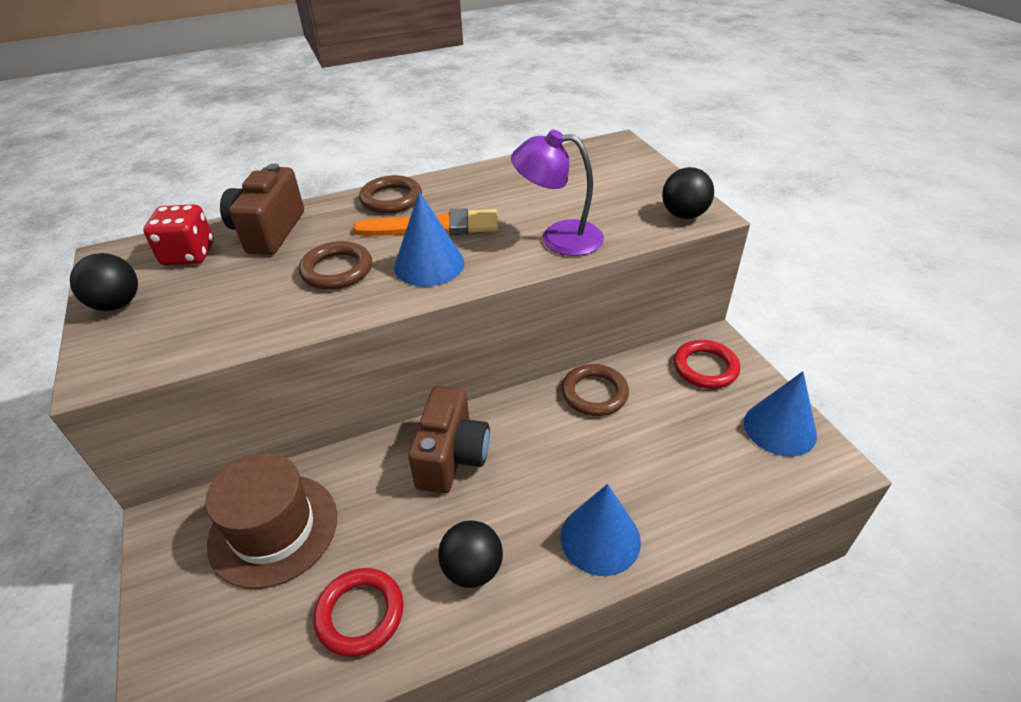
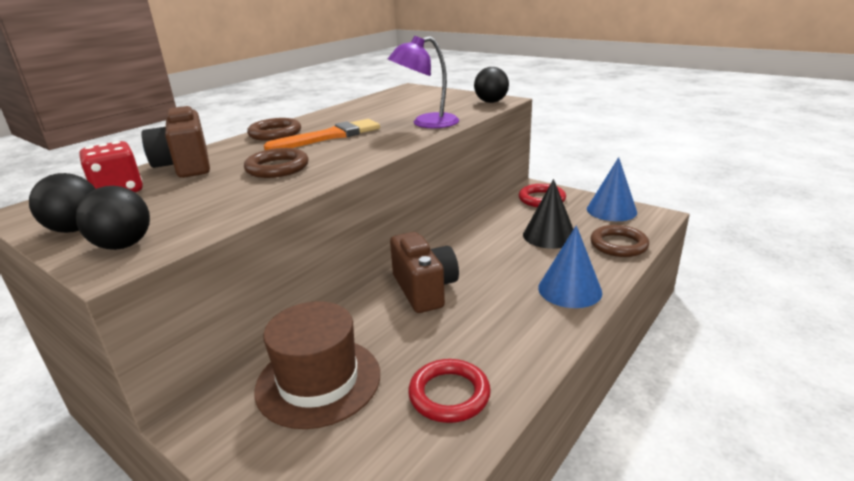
camera: 30 degrees left, 15 degrees down
blue cone [394,191,464,287] -> none
black ball [438,521,503,588] -> black ball moved to [76,186,150,250]
brown ring [562,364,629,416] -> brown ring moved to [590,225,649,257]
none -> black cone [523,179,573,249]

